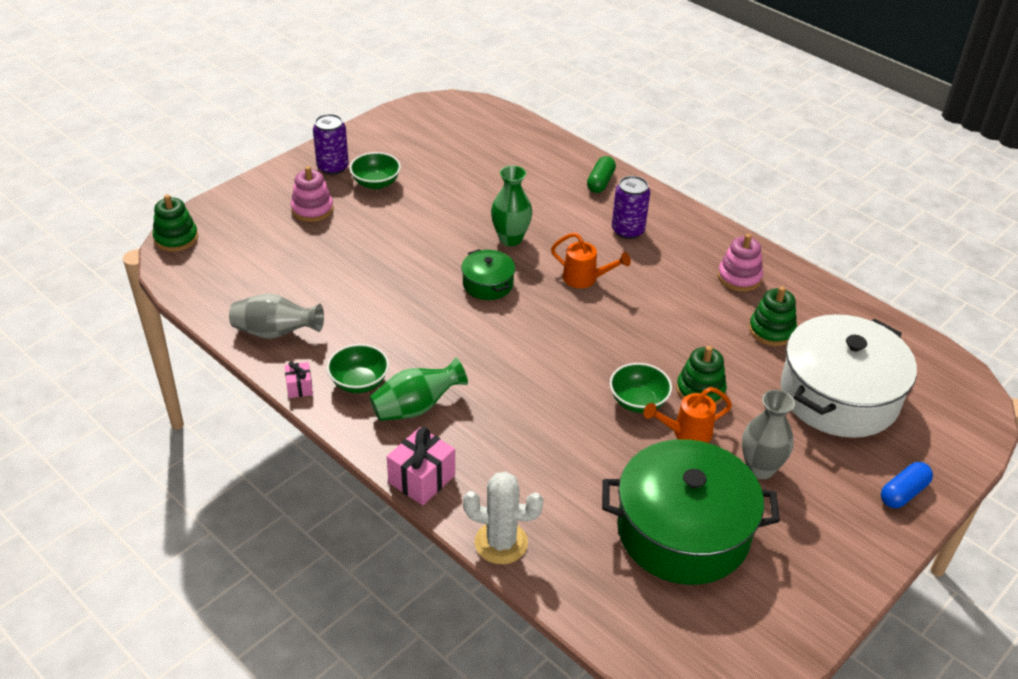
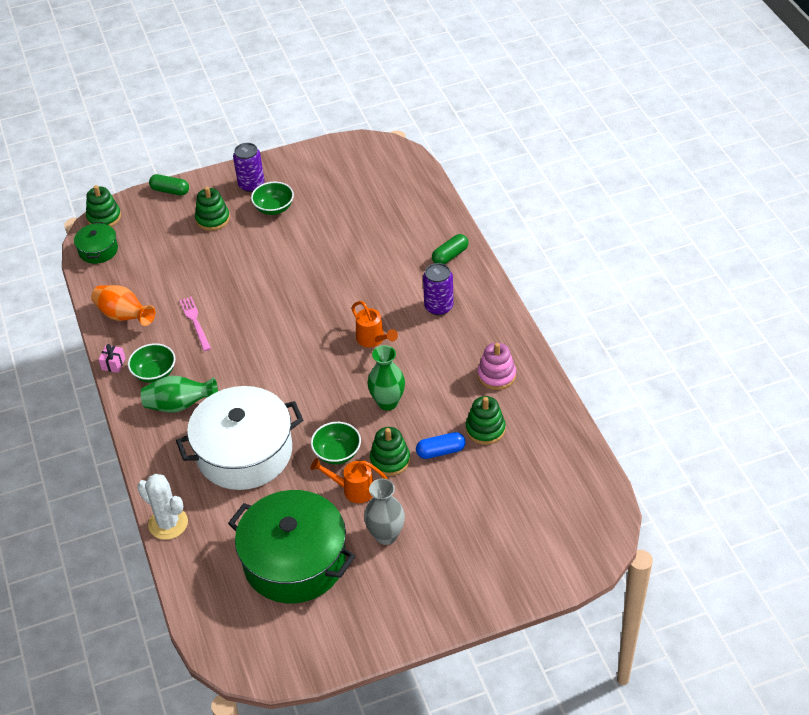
camera: 30 degrees right, 5 degrees up
grey vase [229,293,324,339] -> orange vase [91,285,155,326]
pink stacking toy [291,166,334,222] -> green stacking toy [195,187,230,231]
pink gift [387,427,455,505] -> none
green pot [461,249,515,300] -> green pot moved to [74,222,118,264]
green vase [491,165,532,246] -> green vase moved to [368,345,405,411]
white pot [781,314,917,438] -> white pot moved to [176,386,303,490]
blue capsule [881,462,933,508] -> blue capsule moved to [416,432,466,459]
none -> green capsule [149,174,189,196]
none -> pink fork [180,297,211,351]

